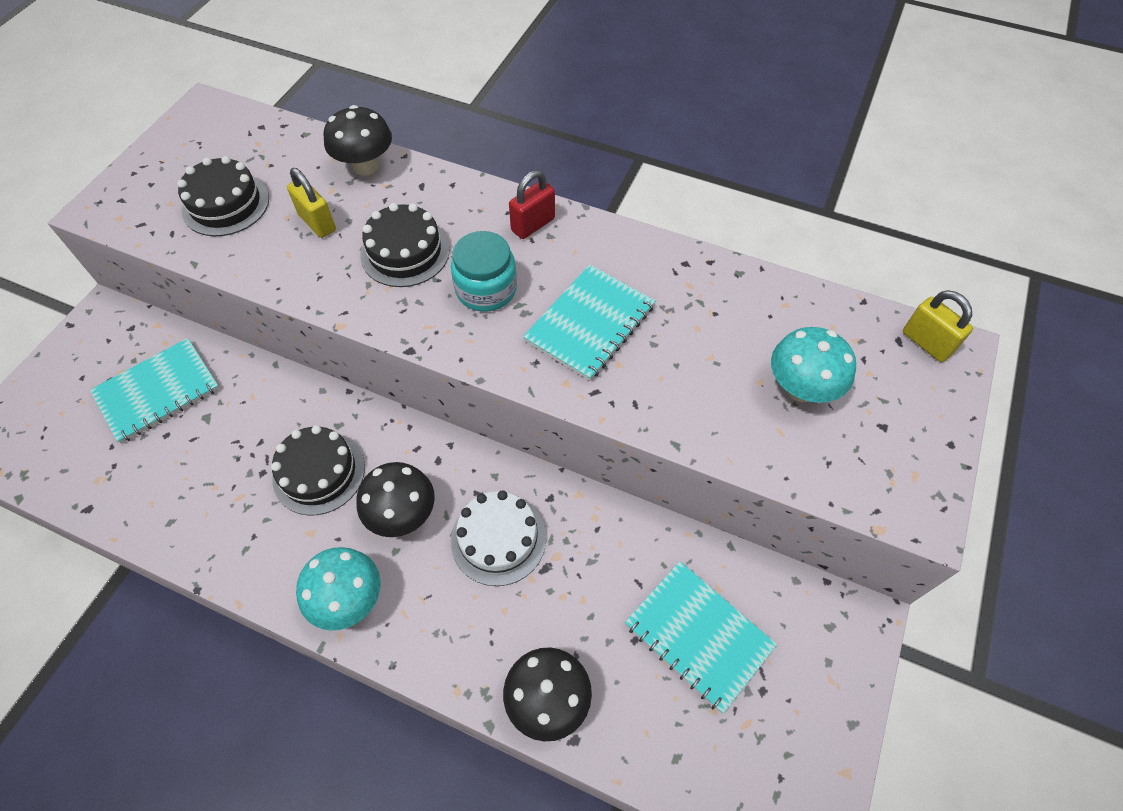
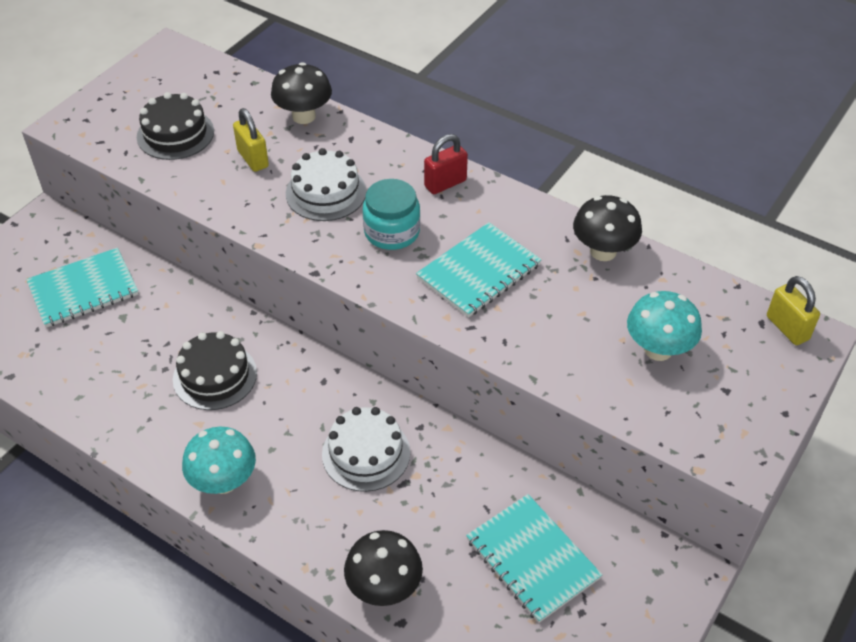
camera: 10 degrees right, 10 degrees down
black mushroom [356,462,435,537] -> black mushroom moved to [573,195,642,261]
black cake [360,203,450,287] -> white cake [286,148,366,221]

